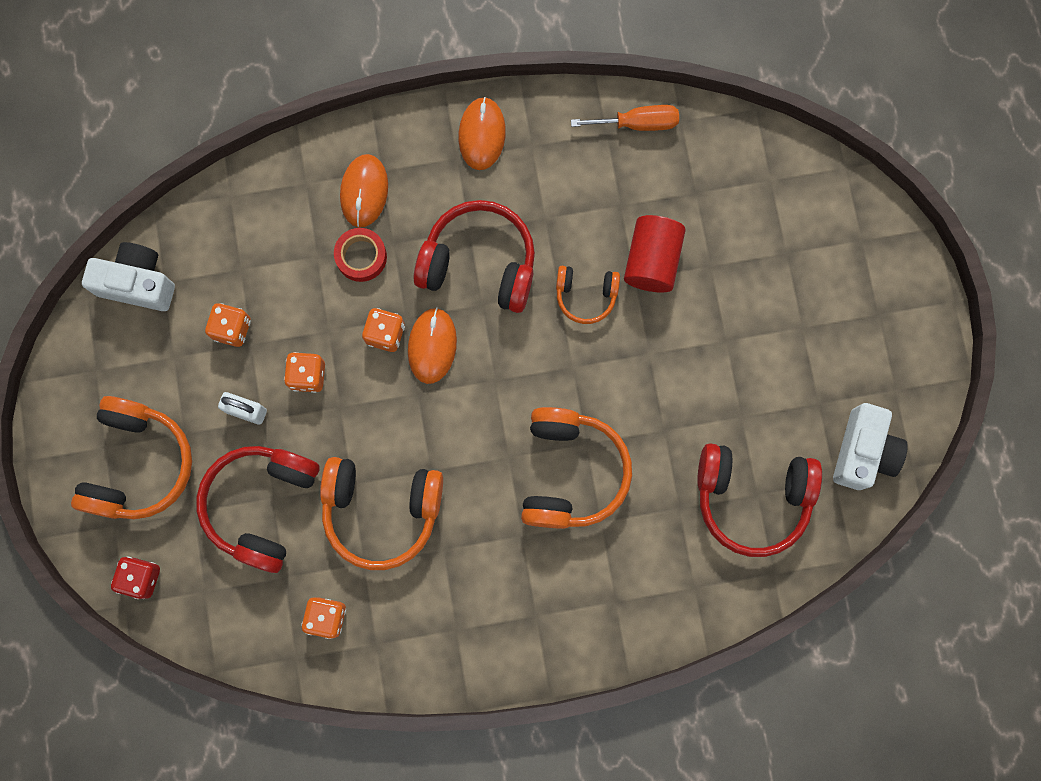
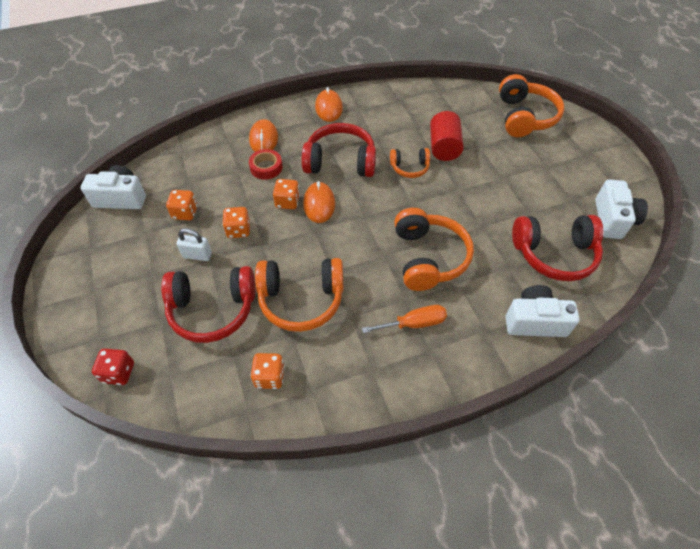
camera: 10 degrees left, 25 degrees down
orange headphones [71,396,192,519] -> orange headphones moved to [499,74,564,137]
red headphones [196,446,319,573] -> red headphones turned 105 degrees counterclockwise [161,266,255,343]
orange screwdriver [571,105,679,131] -> orange screwdriver moved to [362,305,447,333]
none -> white camera [505,285,580,337]

